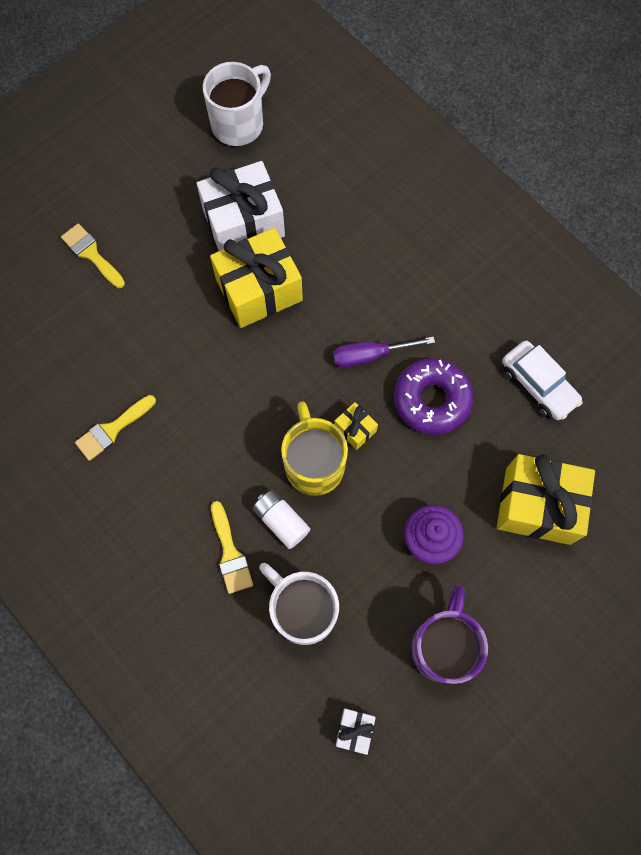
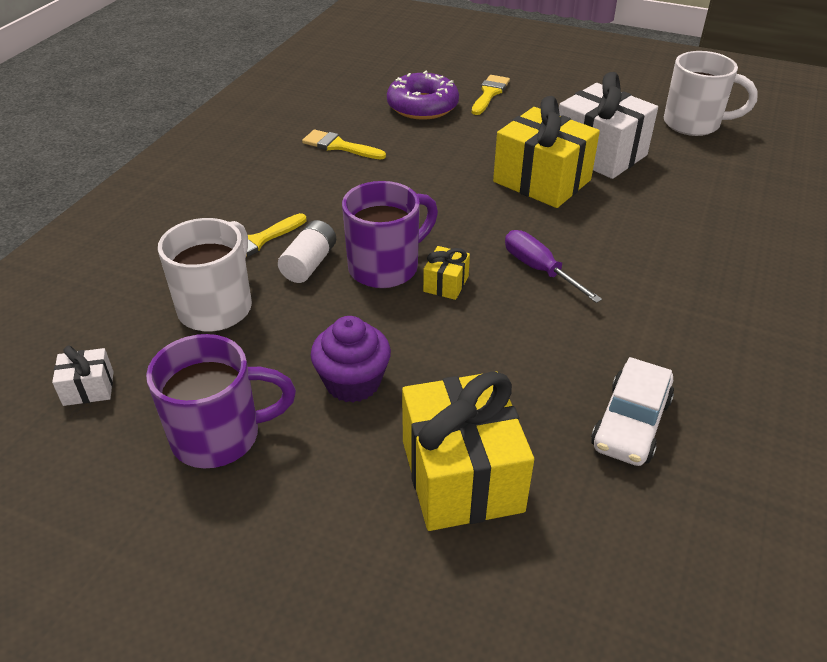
camera: 65 degrees right, 30 degrees down
yellow mug [281,401,348,496] -> purple mug [342,181,438,288]
purple donut [394,358,474,435] -> purple donut moved to [387,71,459,120]

